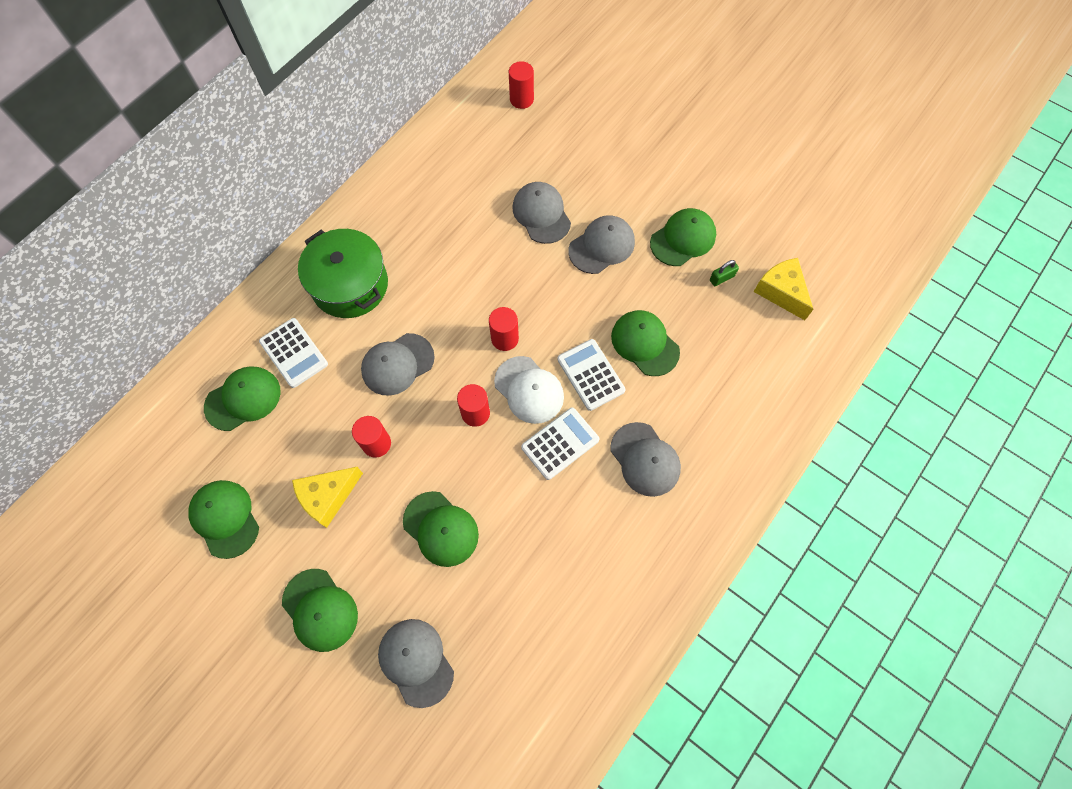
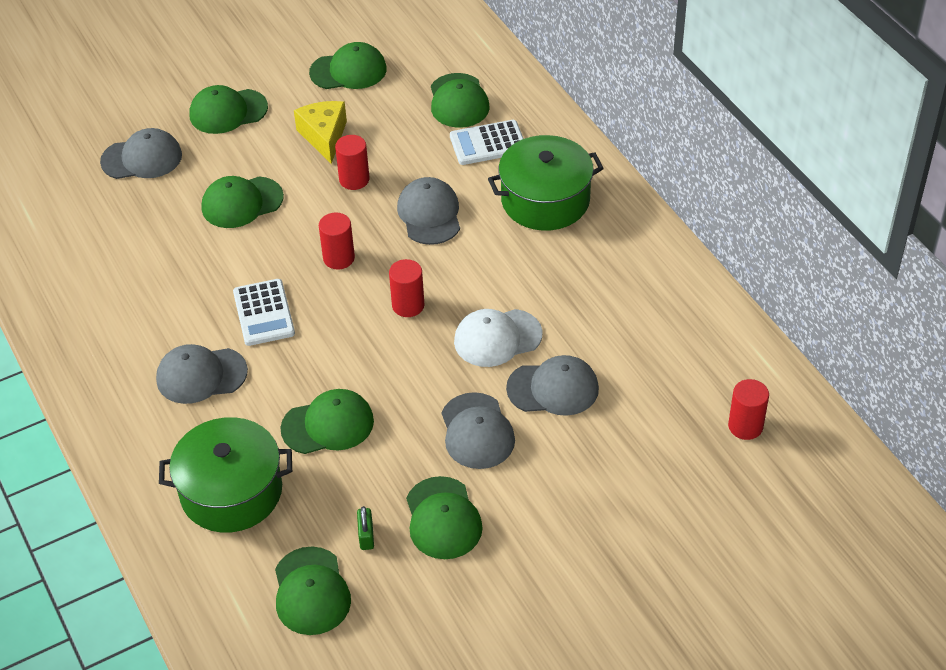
camera: 115 degrees right, 20 degrees down
white cap [494,356,564,424] -> white cap moved to [454,309,543,367]
white calculator [557,339,626,411] -> none
yellow cheese [754,258,814,320] -> green cap [275,547,351,635]
none -> green pot [159,417,292,533]

